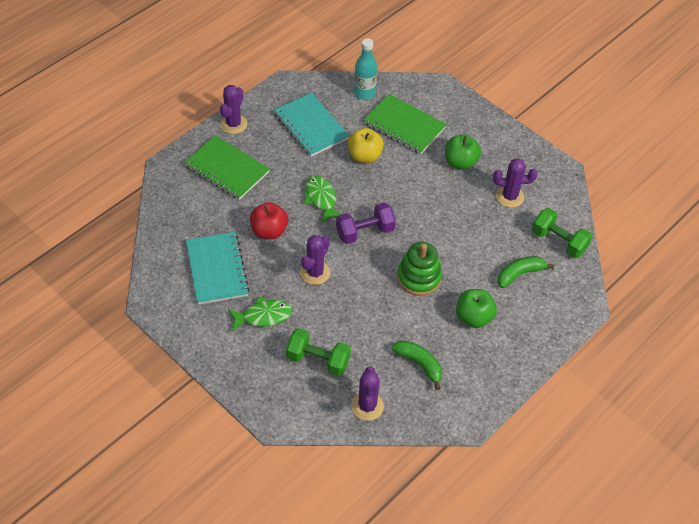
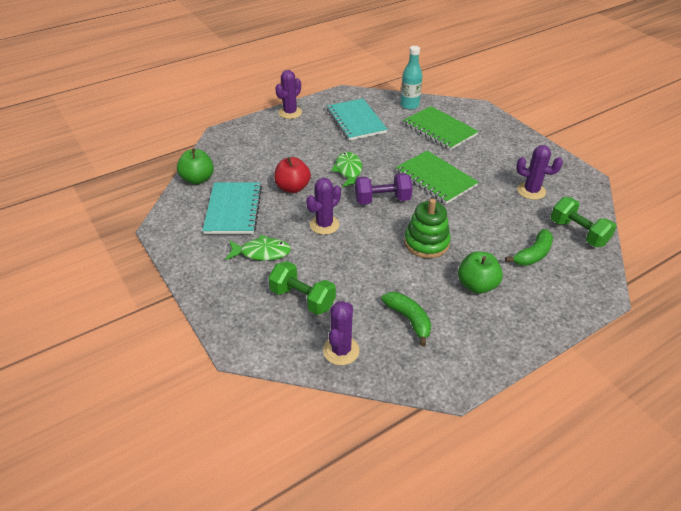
camera: 15 degrees right, 10 degrees down
green notebook [184,135,270,200] -> green notebook moved to [396,151,478,204]
yellow apple [347,128,384,163] -> none
green apple [445,134,481,170] -> green apple moved to [177,148,214,185]
green banana [498,256,554,288] -> green banana turned 150 degrees clockwise [505,229,553,266]

